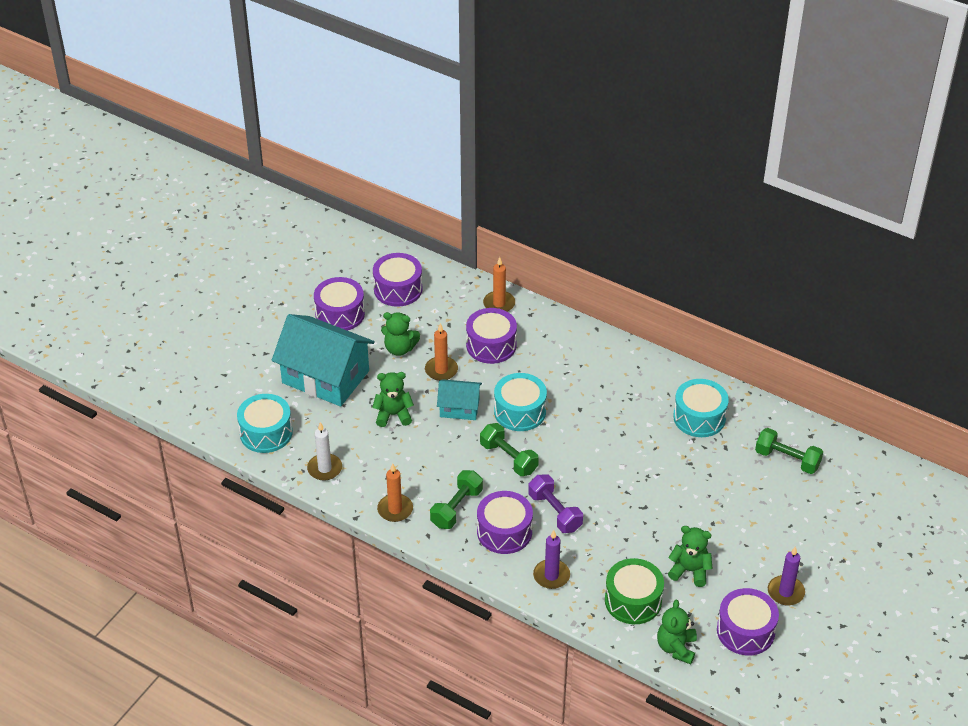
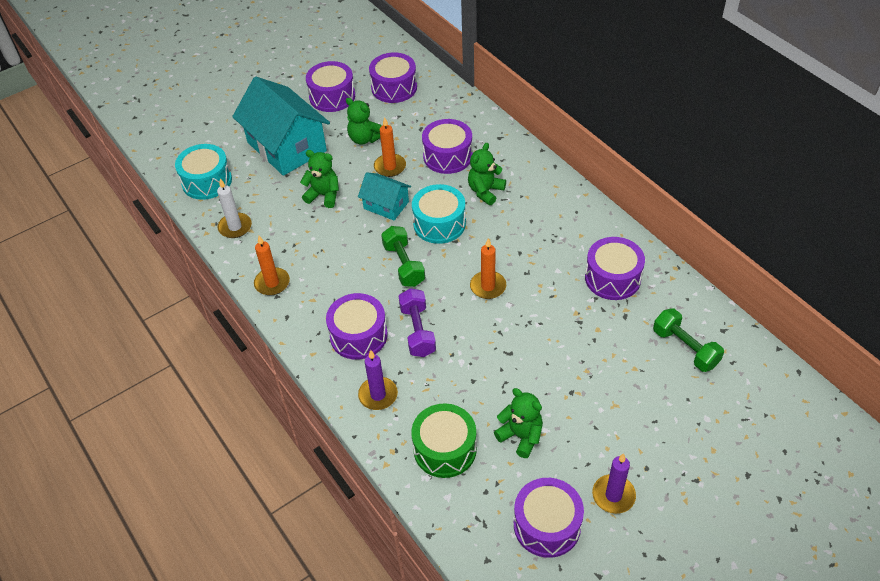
camera: 25 degrees right, 5 degrees up
green dumbbell [430,470,483,529] -> none
orange candle [483,257,515,312] -> orange candle moved to [470,238,506,299]
green teddy bear [657,600,697,664] -> green teddy bear moved to [468,143,506,205]
turquoise drum [673,379,729,437] -> purple drum [585,237,645,300]

